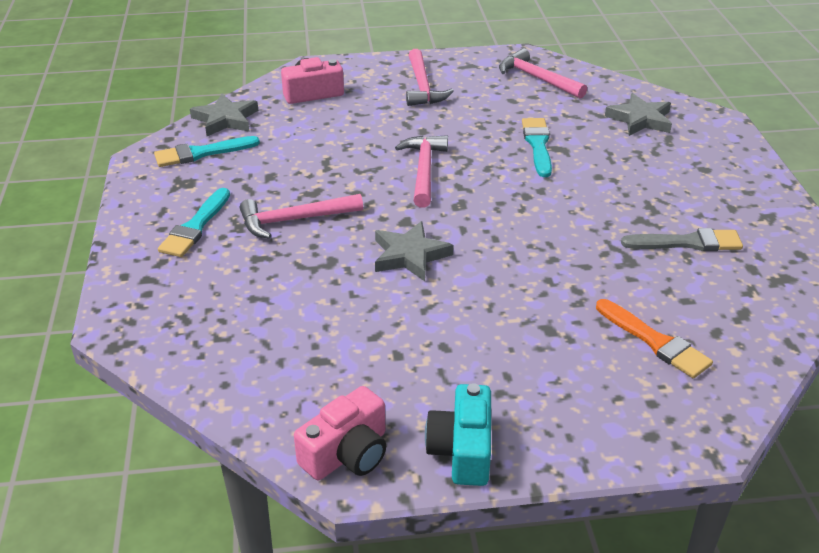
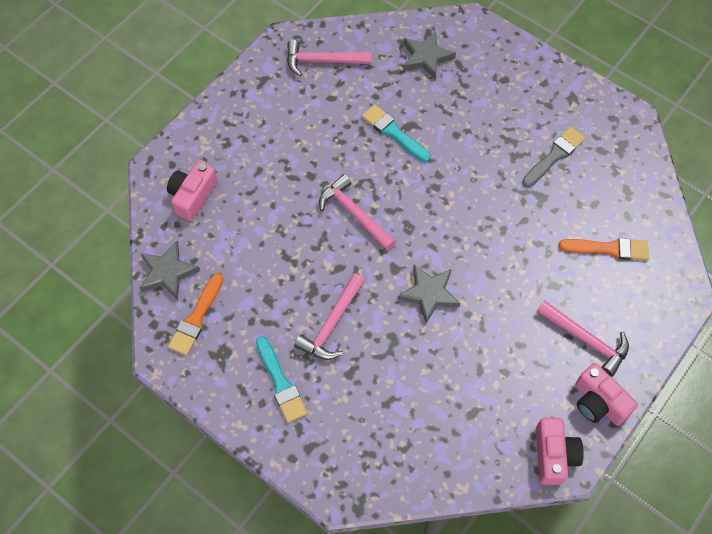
camera: 45 degrees left, 25 degrees up
turquoise brush [154,136,260,167] -> orange brush [168,273,223,356]
pink hammer [406,49,454,106] -> pink hammer moved to [537,300,629,377]
turquoise camera [425,383,491,486] -> pink camera [576,363,638,426]

